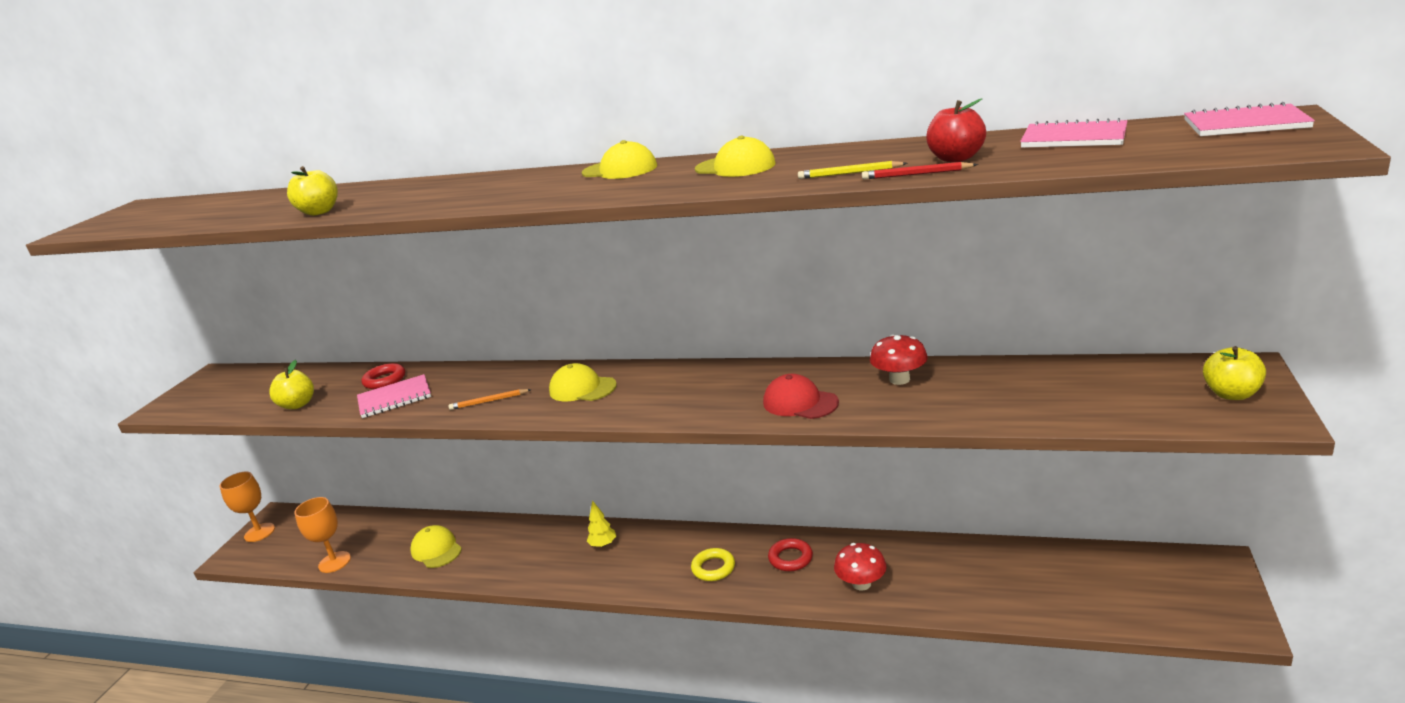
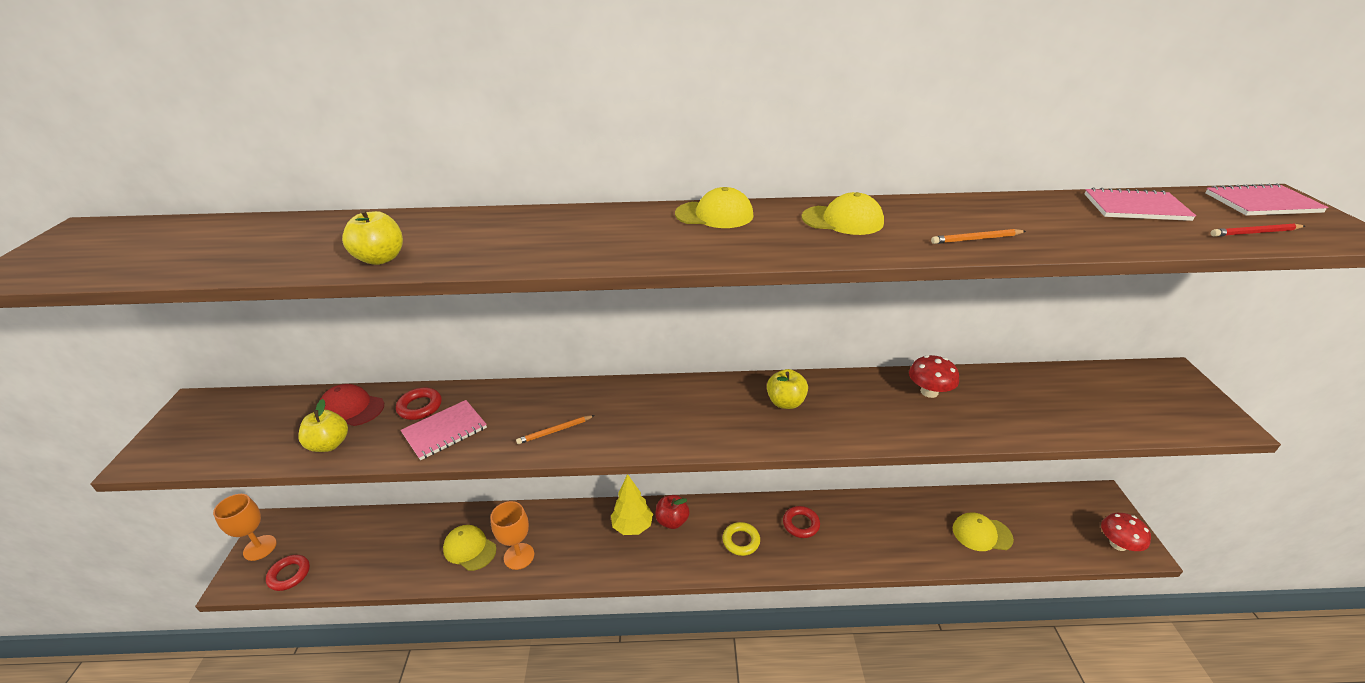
camera: 20 degrees left, 10 degrees up
orange goblet [294,497,351,573] -> orange goblet moved to [491,501,534,570]
yellow cap [549,363,617,401] -> yellow cap moved to [953,513,1014,551]
yellow tree [587,500,616,547] -> yellow tree [611,474,653,535], size x1.60
red cap [763,374,839,419] -> red cap moved to [320,384,384,426]
yellow pencil [798,161,907,179] -> orange pencil [931,229,1026,244]
red mushroom [834,543,887,591] -> red mushroom moved to [1101,513,1151,551]
red pencil [862,162,978,179] -> red pencil moved to [1211,223,1305,237]
red apple [926,98,986,162] -> red apple moved to [655,495,690,529]
yellow apple [1203,346,1266,400] -> yellow apple moved to [767,369,808,409]
none -> red ring [266,555,310,591]

